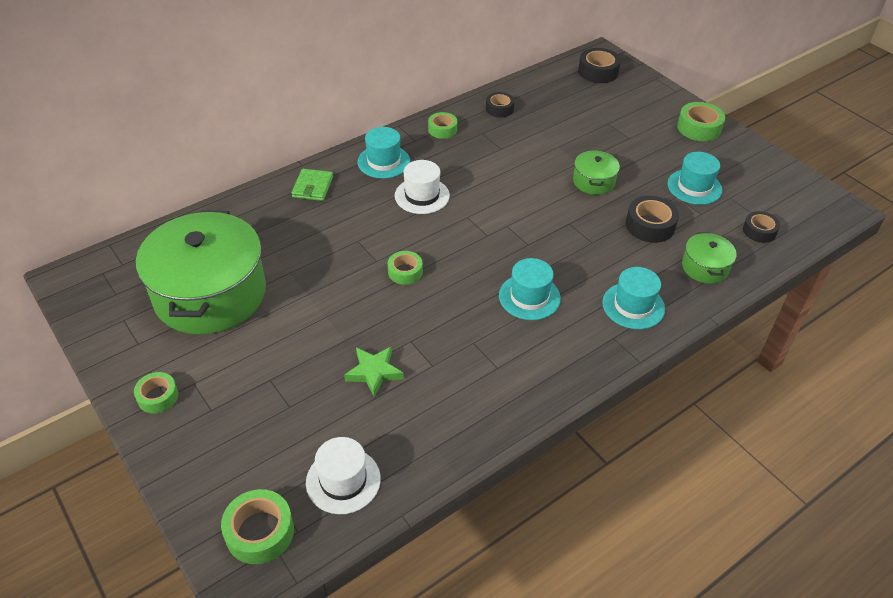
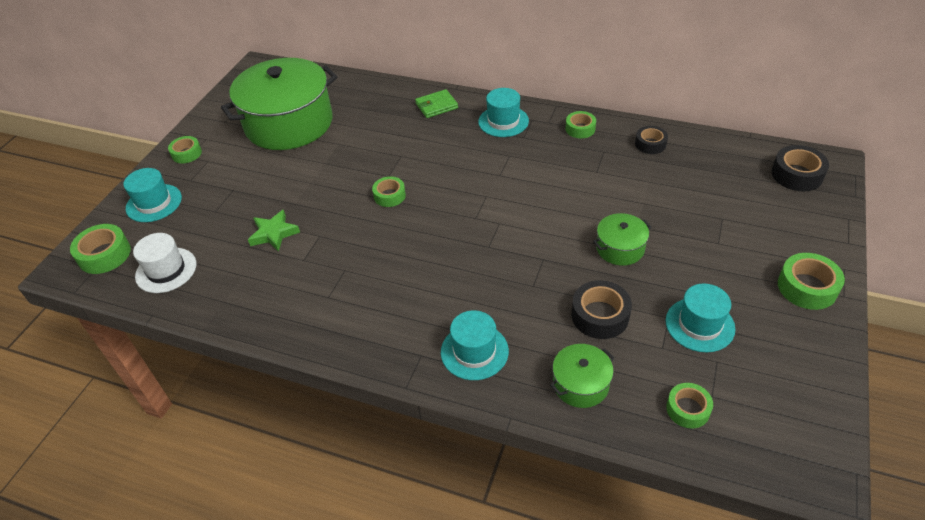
camera: 60 degrees right, 0 degrees up
white hat [395,160,450,214] -> none
turquoise hat [499,258,561,320] -> turquoise hat moved to [124,168,182,222]
black tape [743,211,780,243] -> green tape [666,383,713,429]

